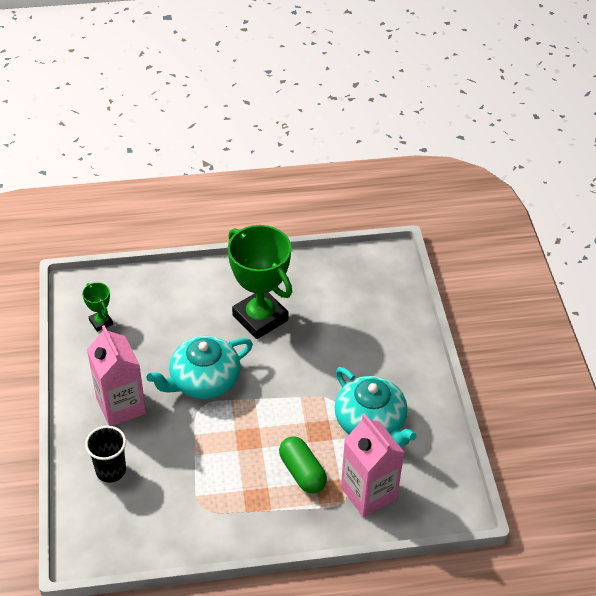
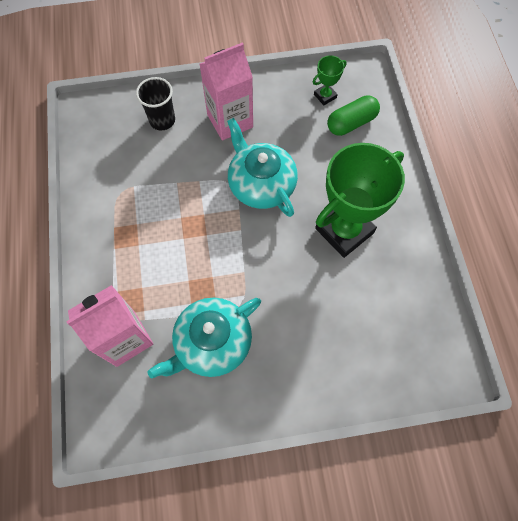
camera: 90 degrees right, 20 degrees up
green capsule [279,437,327,493] -> green capsule moved to [327,95,380,136]

